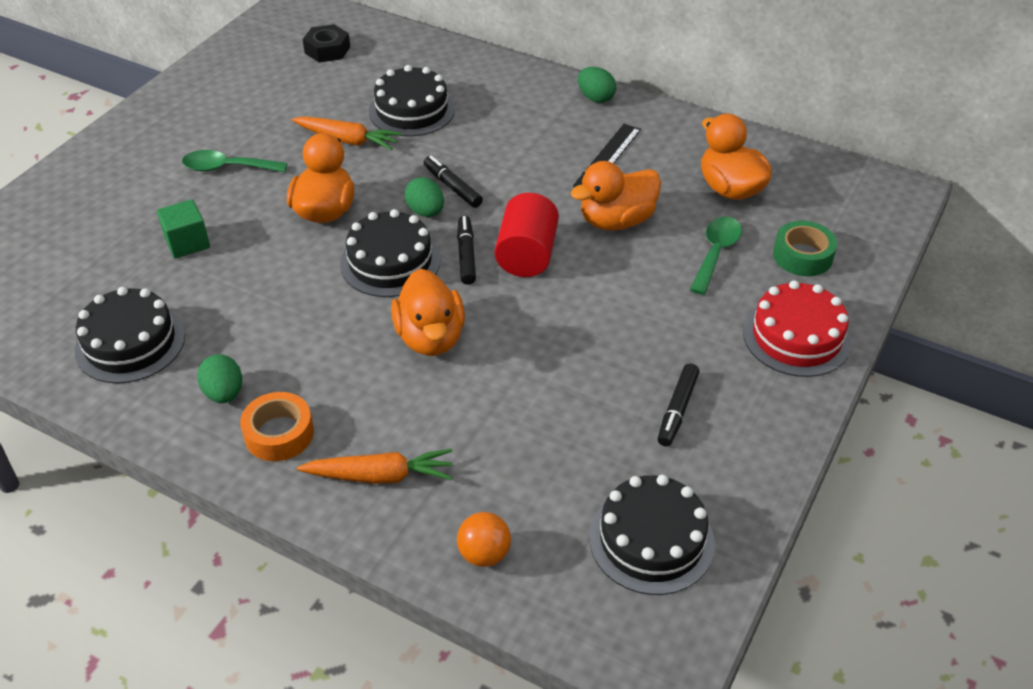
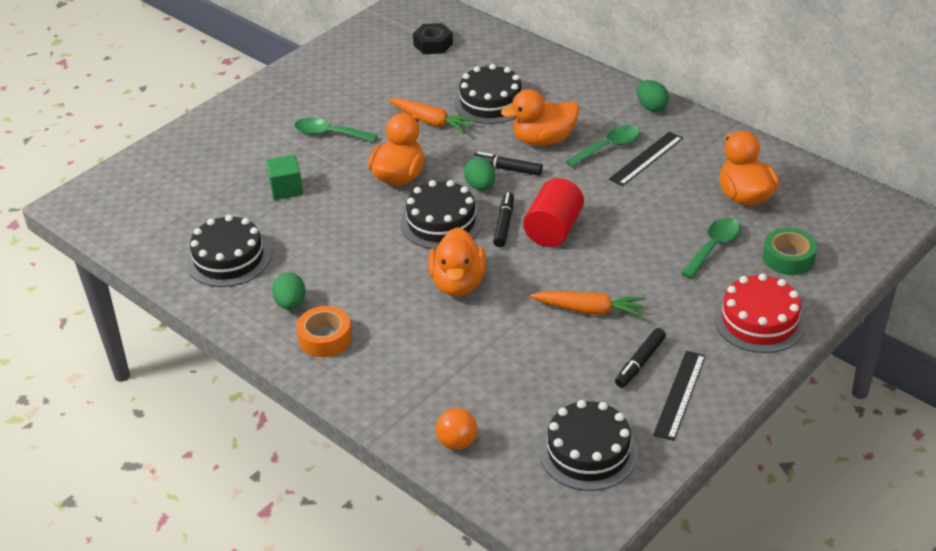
camera: 15 degrees right, 5 degrees down
orange carrot [297,449,453,484] -> orange carrot moved to [530,292,646,318]
black marker [423,156,483,208] -> black marker turned 45 degrees counterclockwise [472,152,543,176]
orange duck [571,161,661,231] -> orange duck moved to [501,89,579,146]
none -> green spoon [565,125,640,167]
none -> black ruler [653,351,706,441]

